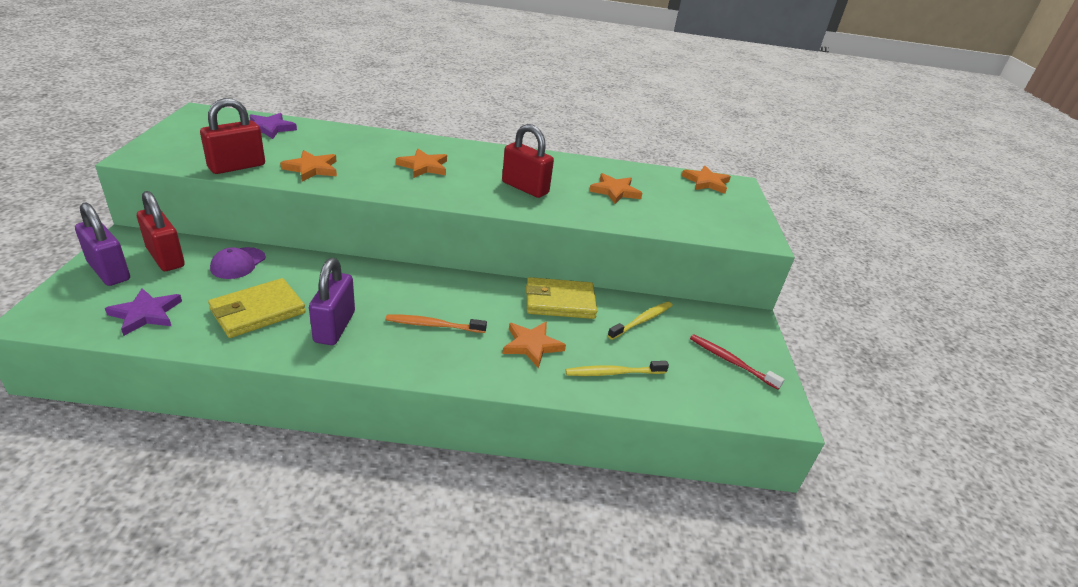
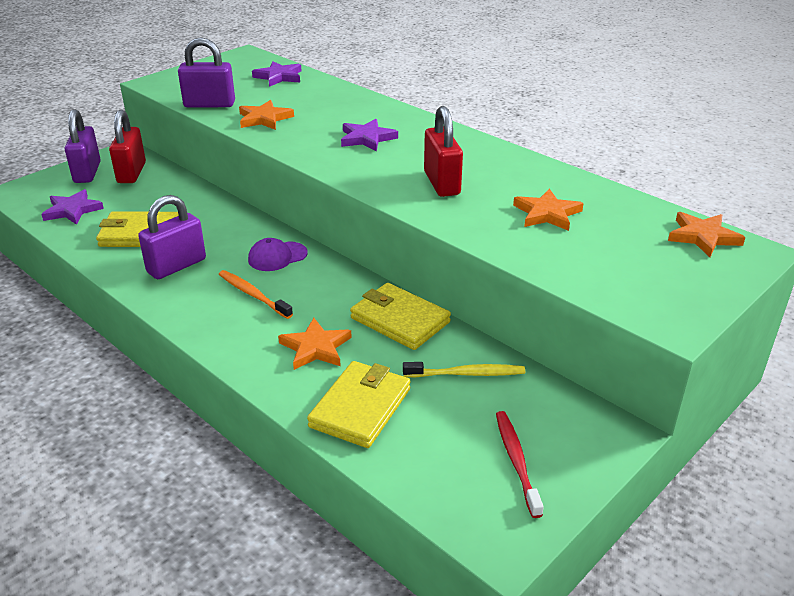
camera: 45 degrees right, 0 degrees up
red padlock [200,98,265,174] -> purple padlock [178,37,235,107]
purple cap [210,247,265,279] -> purple cap moved to [248,238,307,271]
orange star [396,149,447,178] -> purple star [341,119,398,152]
yellow toothbrush [565,361,669,376] -> yellow wallet [307,361,411,448]

